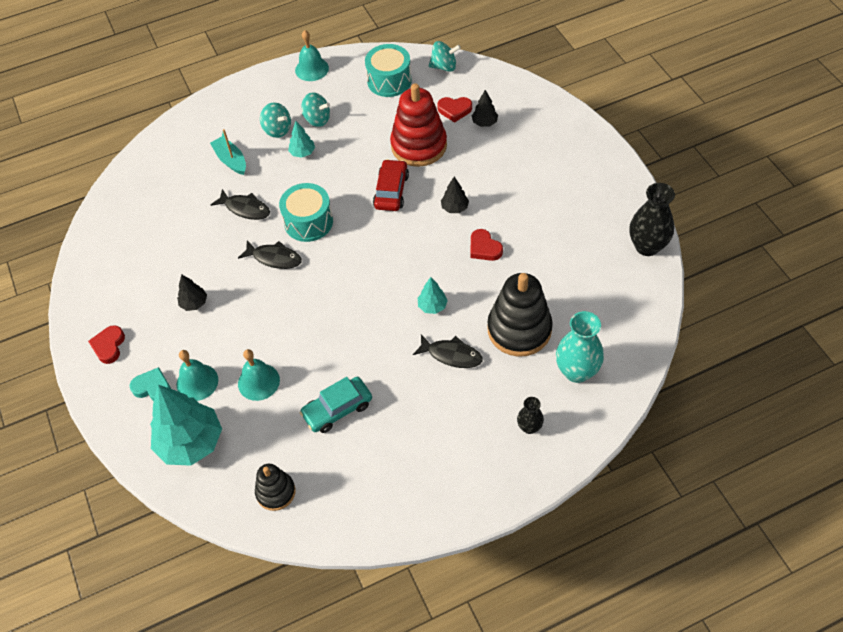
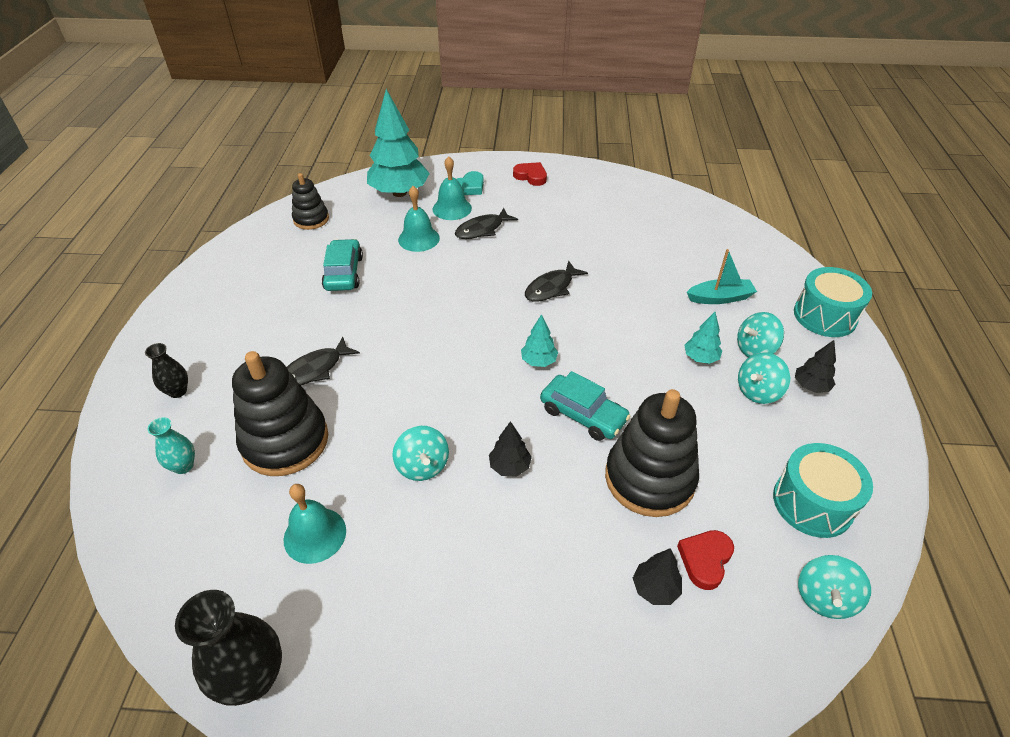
camera: 115 degrees right, 10 degrees down
black tree [177,274,207,311] -> black tree moved to [795,340,836,393]
black fish [211,189,270,220] -> black fish moved to [455,208,518,239]
turquoise drum [279,183,333,242] -> turquoise drum moved to [794,267,872,337]
turquoise bell [295,30,329,81] -> turquoise bell moved to [284,484,346,564]
red car [373,159,409,211] -> turquoise car [540,371,631,441]
red stacking toy [390,84,447,167] -> black stacking toy [605,389,699,517]
turquoise tree [418,277,448,314] -> turquoise tree moved to [521,314,558,367]
red heart [470,229,503,261] -> turquoise spinning top [392,426,449,481]
turquoise vase [556,311,604,383] -> turquoise vase [148,417,195,474], size x0.55

